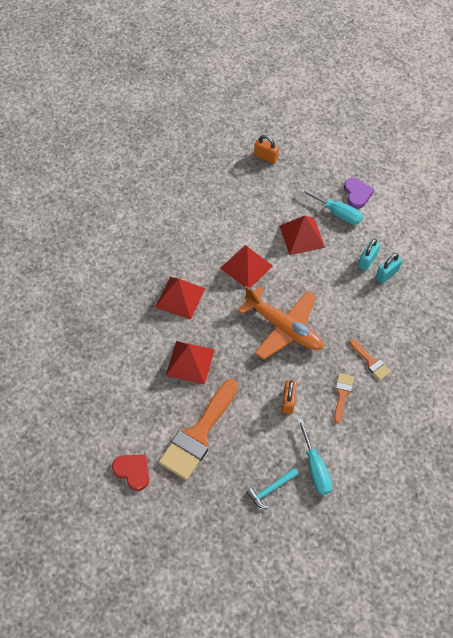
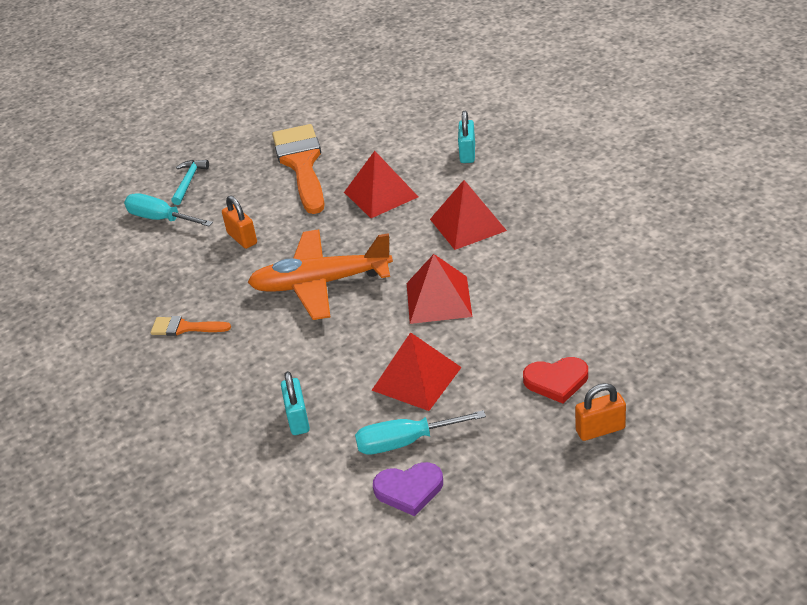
camera: 140 degrees right, 20 degrees down
red heart [112,455,149,491] -> red heart moved to [523,357,588,404]
orange brush [334,373,354,423] -> none
purple heart [344,178,374,209] -> purple heart turned 45 degrees counterclockwise [373,462,443,516]
turquoise padlock [376,253,402,283] -> turquoise padlock moved to [458,111,475,163]

